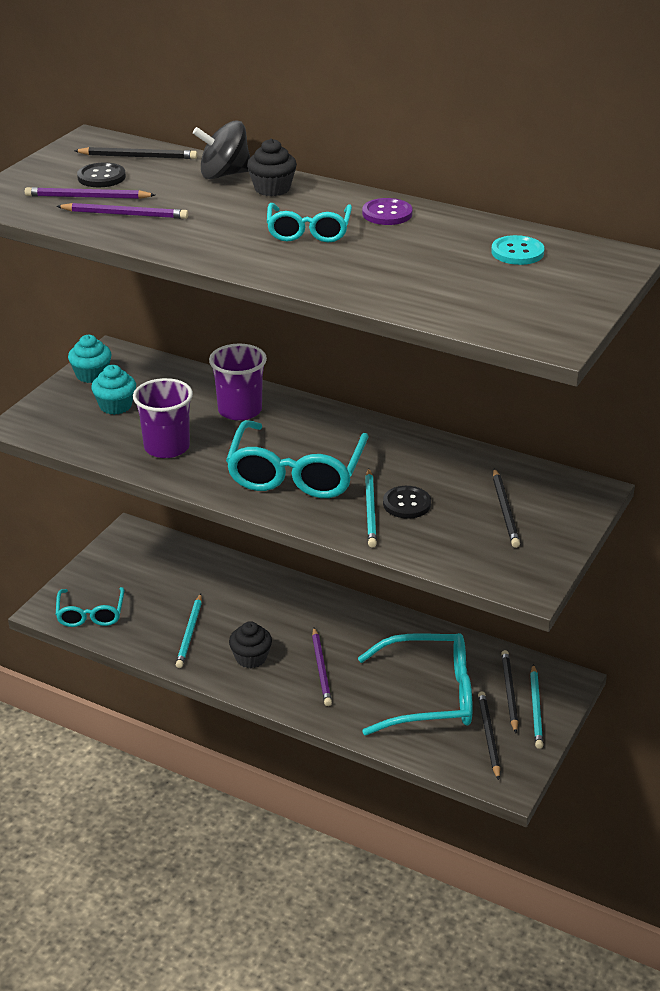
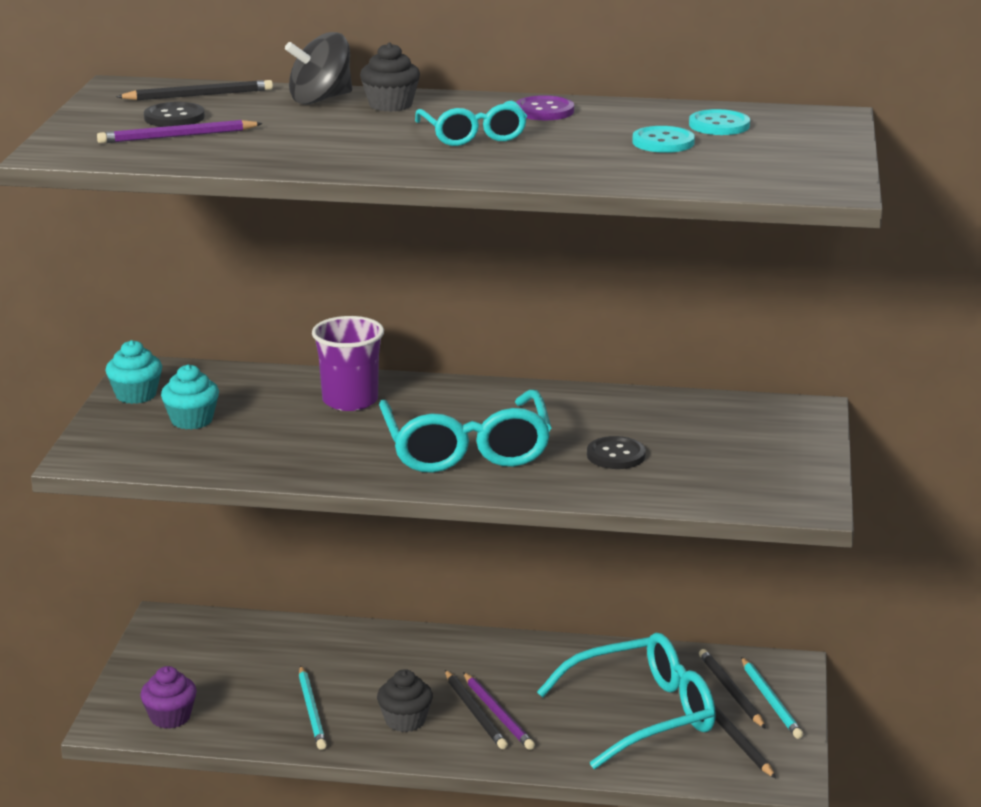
camera: 20 degrees left, 10 degrees down
purple pencil [56,203,188,219] -> none
turquoise glasses [56,587,124,627] -> purple cupcake [140,666,197,729]
purple cup [133,378,193,458] -> none
turquoise pencil [365,468,377,548] -> none
black pencil [493,468,520,548] -> black pencil moved to [445,670,508,749]
none -> turquoise button [632,126,695,153]

